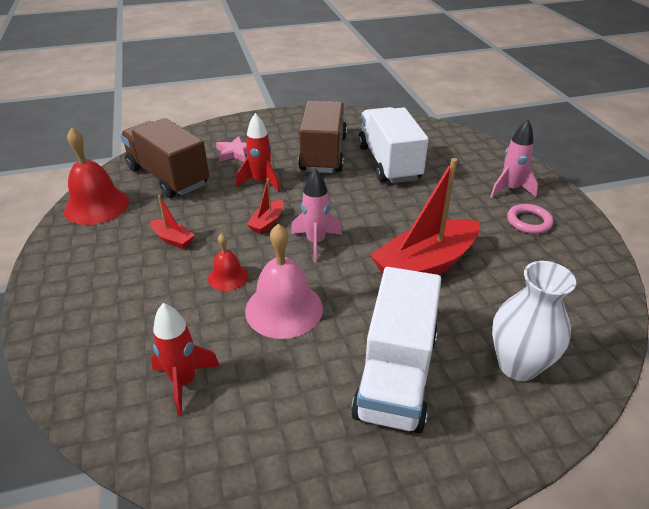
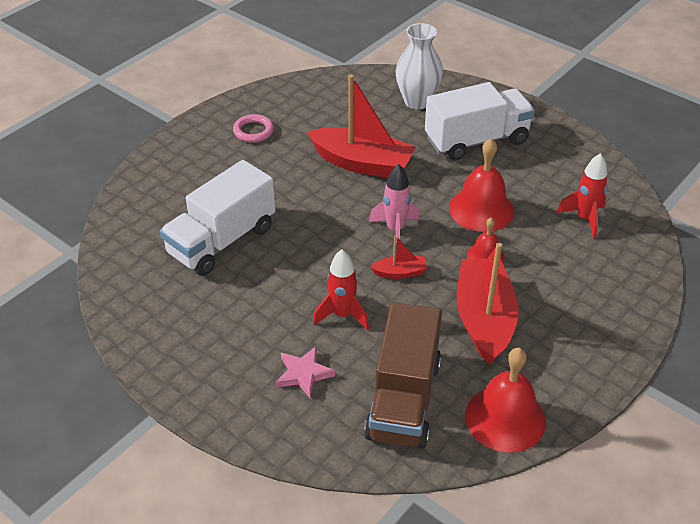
camera: 125 degrees left, 5 degrees up
red boat [150,195,195,249] -> red boat [457,243,518,365], size x2.20
pink bell [245,224,323,339] -> red bell [449,138,514,232]
brown truck [298,100,347,173] -> none
pink rocket [490,120,538,198] -> none

